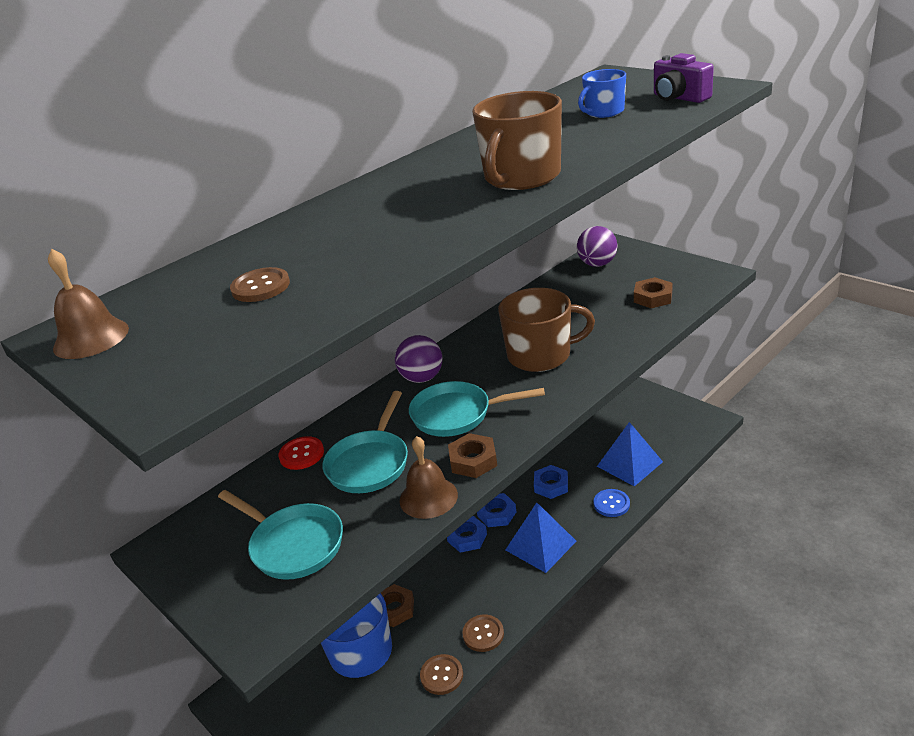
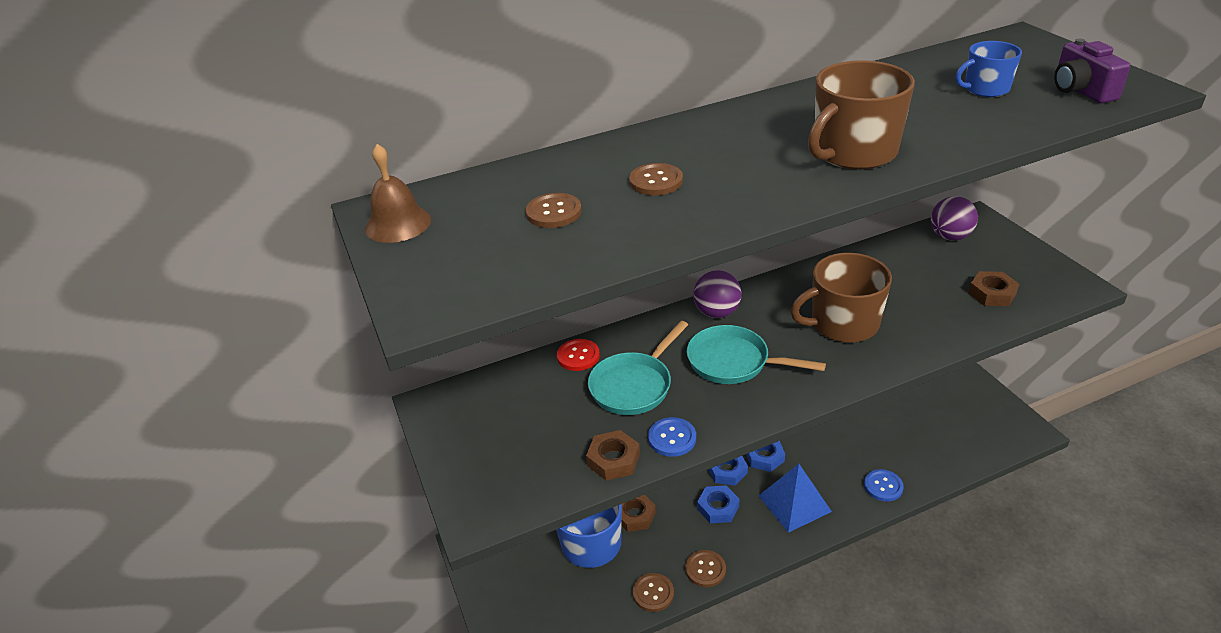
camera: 20 degrees right, 5 degrees up
turquoise pan [218,490,343,580] -> none
brown bell [400,436,458,519] -> blue button [648,417,696,457]
brown nut [448,433,497,478] -> brown nut moved to [586,430,640,481]
brown mug [498,288,595,372] -> brown mug turned 150 degrees clockwise [791,253,892,343]
blue nut [534,465,568,499] -> blue nut moved to [697,485,739,523]
blue pyramid [597,422,663,487] -> none
none -> brown button [629,163,683,196]

